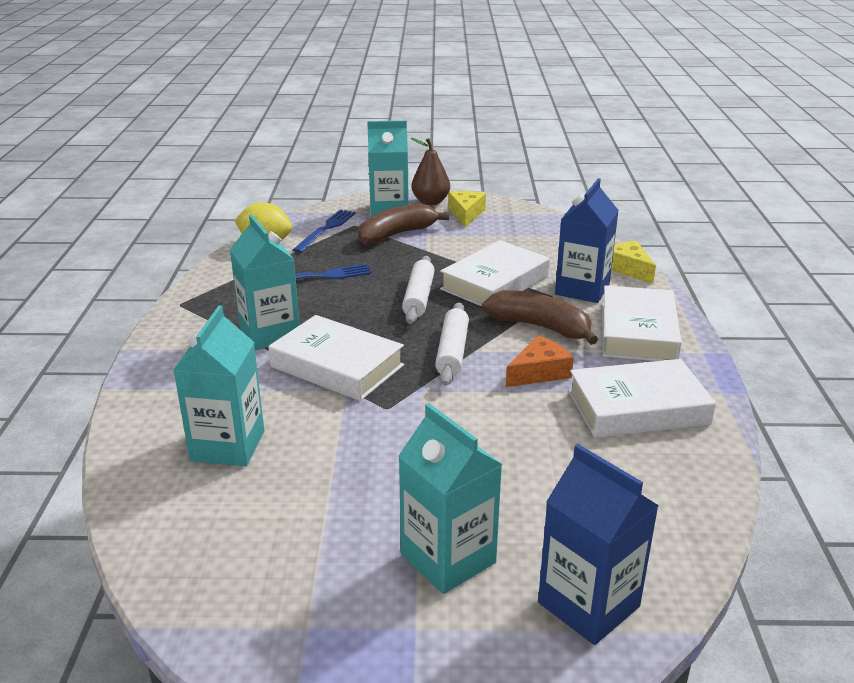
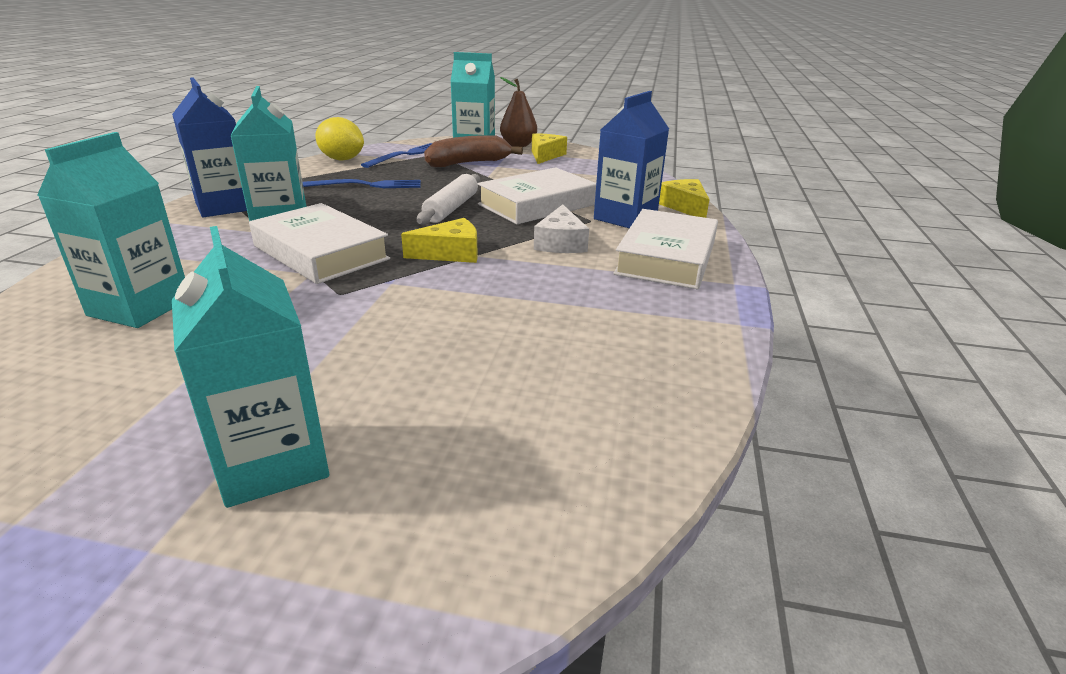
camera: 10 degrees right, 0 degrees up
white rolling pin [435,302,469,386] -> yellow cheese [401,218,478,263]
brown banana [482,290,598,345] -> white cheese [534,204,589,253]
orange cheese [506,335,574,387] -> none
blue carton [538,444,659,645] -> blue carton moved to [172,78,247,217]
white book [568,359,716,438] -> none

